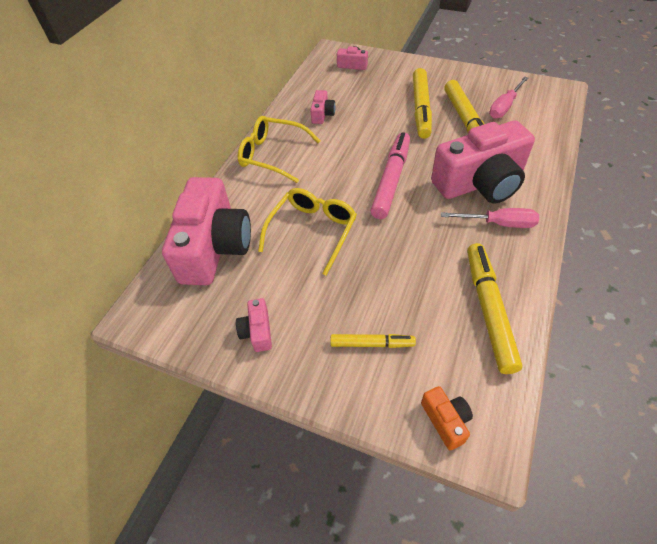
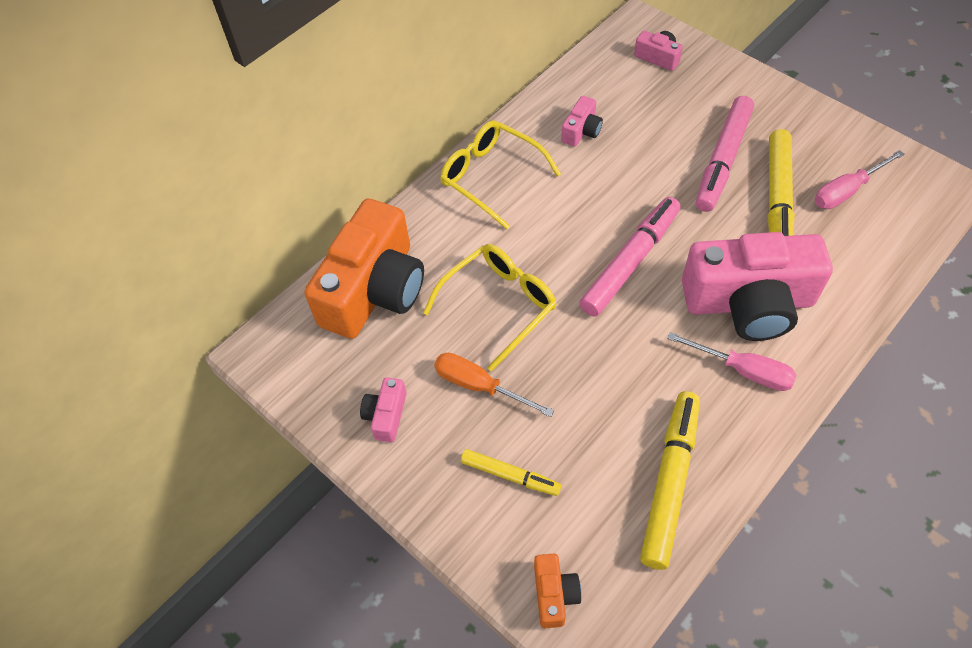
camera: 20 degrees right, 5 degrees up
pink camera [162,177,251,285] -> orange camera [304,199,424,339]
yellow marker [413,68,432,139] -> pink marker [696,96,754,212]
none -> orange screwdriver [434,353,554,417]

